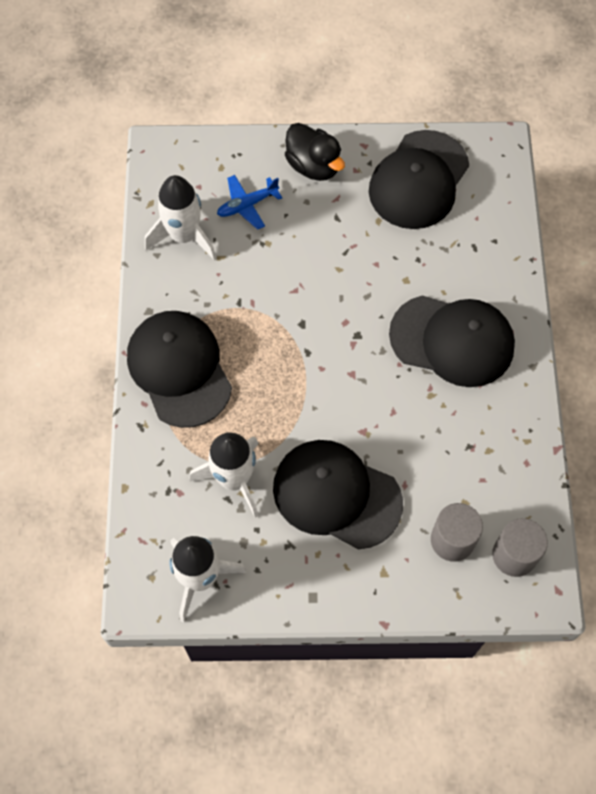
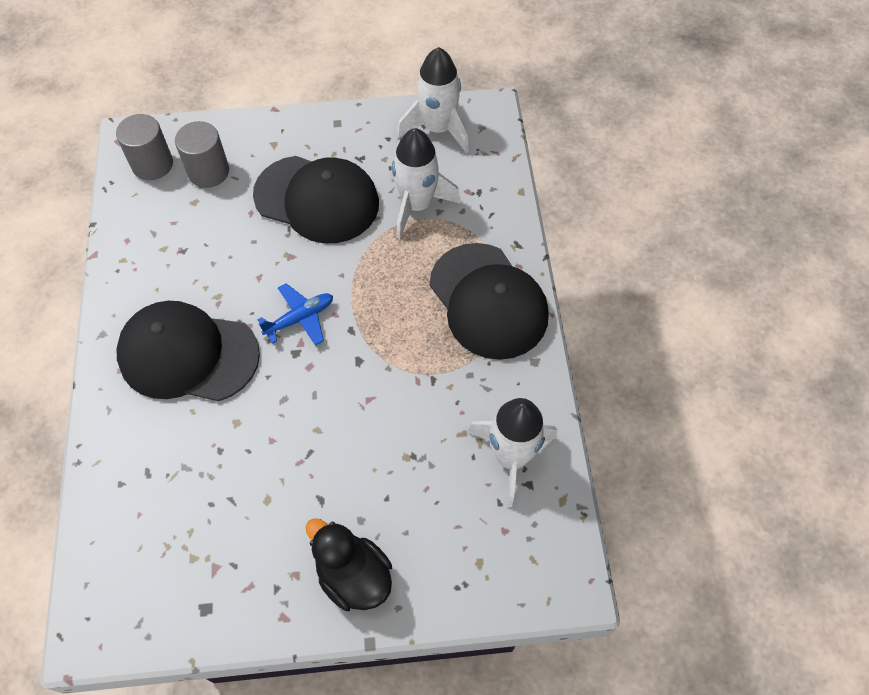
camera: 175 degrees right, 5 degrees down
blue plane [217,175,282,230] -> blue plane moved to [258,283,333,346]
black cap [369,130,469,229] -> none

